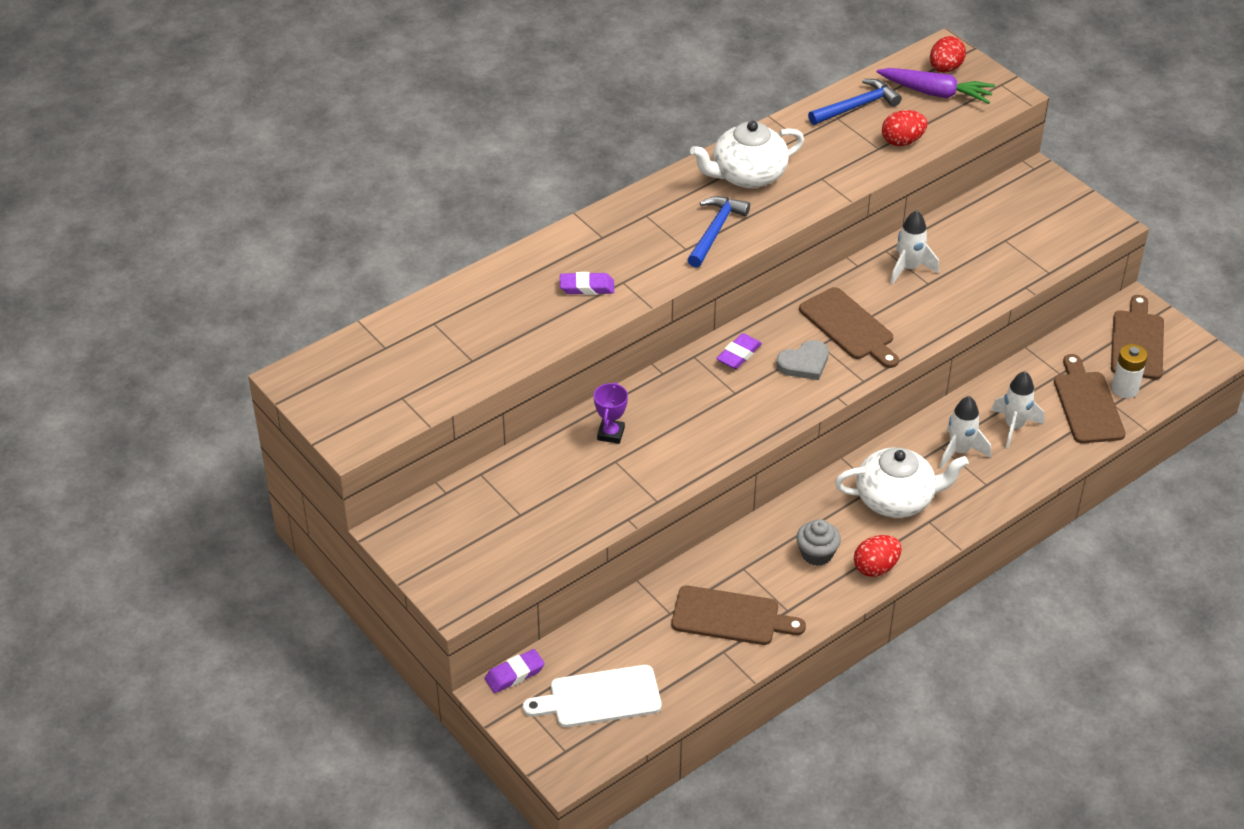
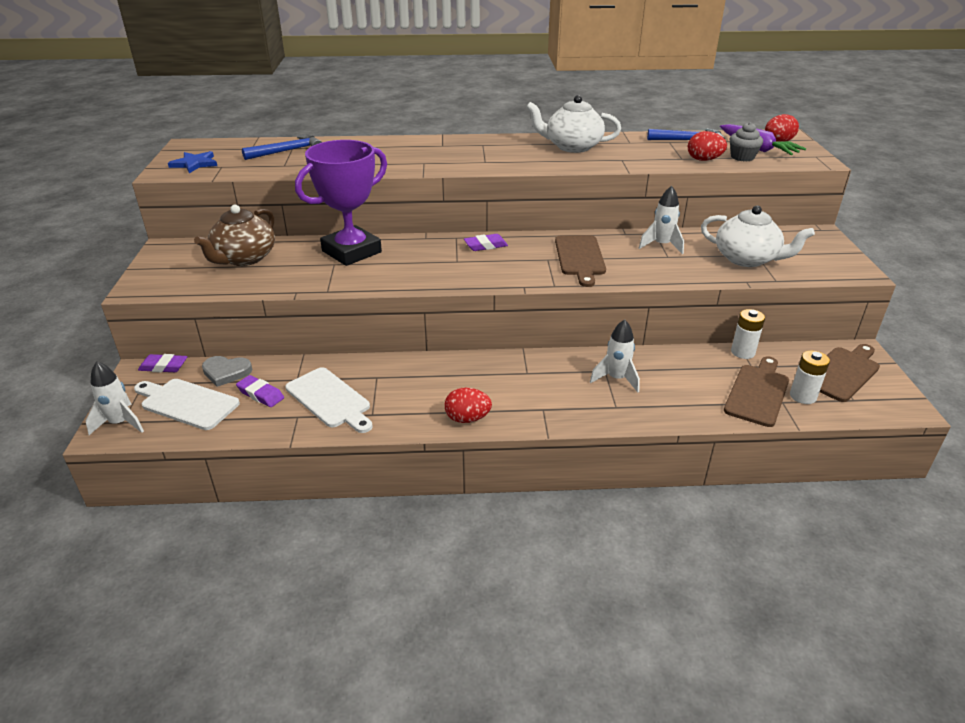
camera: 35 degrees right, 10 degrees down
purple eraser [560,272,614,295] -> purple eraser moved to [236,375,284,407]
purple trophy [594,382,628,444] -> purple trophy [295,140,387,266], size x2.41
brown cutting board [671,586,806,645] -> white cutting board [285,367,373,433]
blue hammer [687,196,750,268] -> blue hammer moved to [242,135,322,160]
grey heart [776,340,829,380] -> grey heart moved to [202,356,252,387]
grey cupcake [796,519,841,566] -> grey cupcake moved to [730,122,763,161]
white teapot [835,447,969,518] -> white teapot moved to [701,206,815,267]
white rocket [991,371,1045,448] -> white rocket moved to [85,361,144,435]
none -> blue star [168,151,217,173]
none -> brown teapot [194,205,275,266]
none -> white battery [731,309,765,359]

